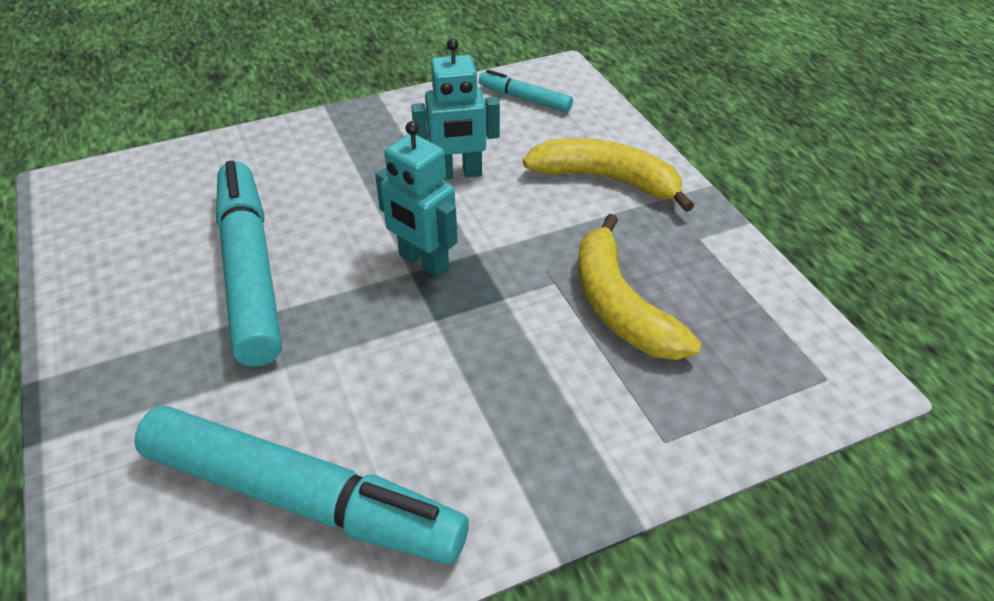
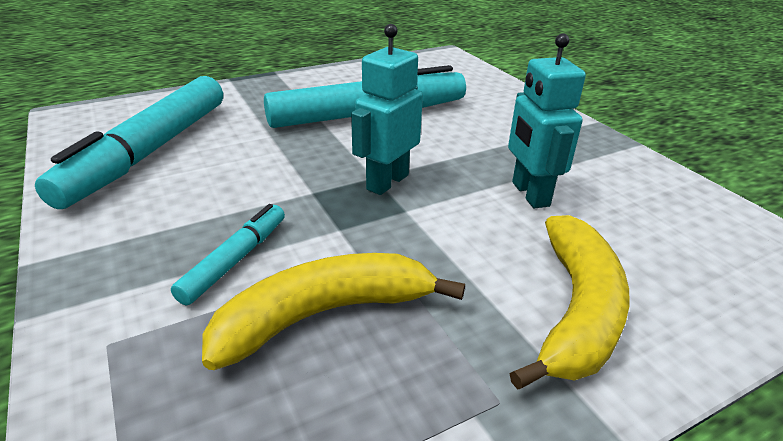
camera: 85 degrees right, 10 degrees down
turquoise marker [479,70,573,112] -> turquoise marker moved to [171,204,285,306]

